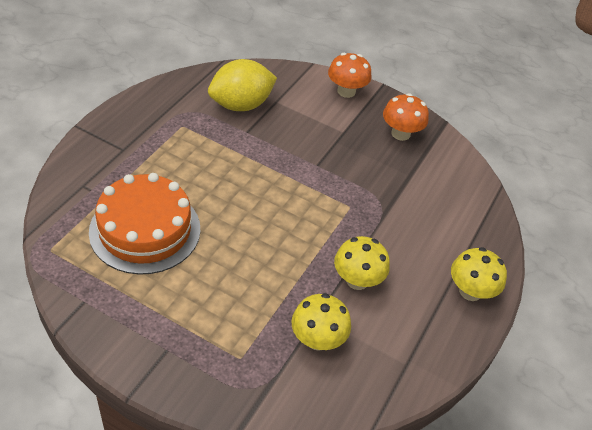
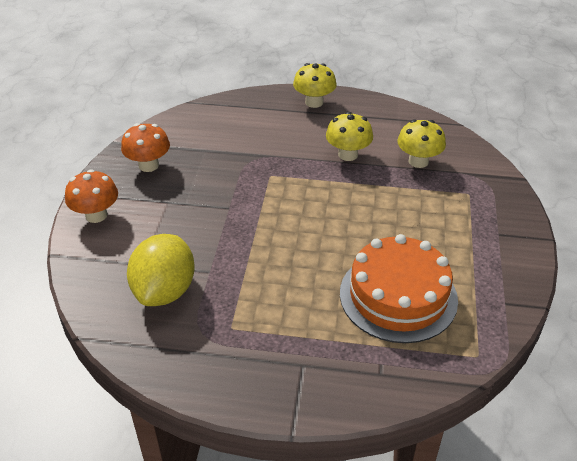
camera: 105 degrees left, 5 degrees down
yellow lemon [208,59,277,111] -> yellow lemon turned 60 degrees clockwise [127,234,195,306]

